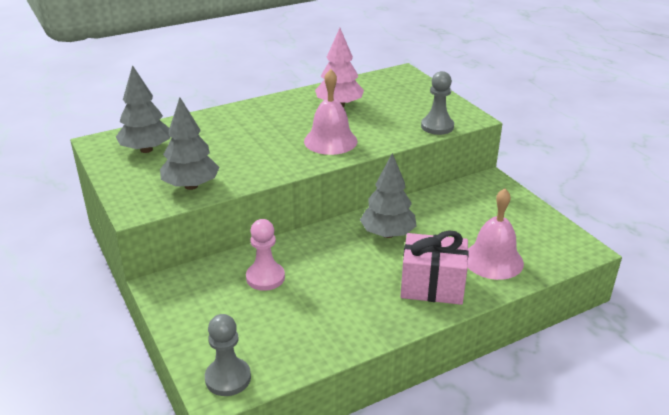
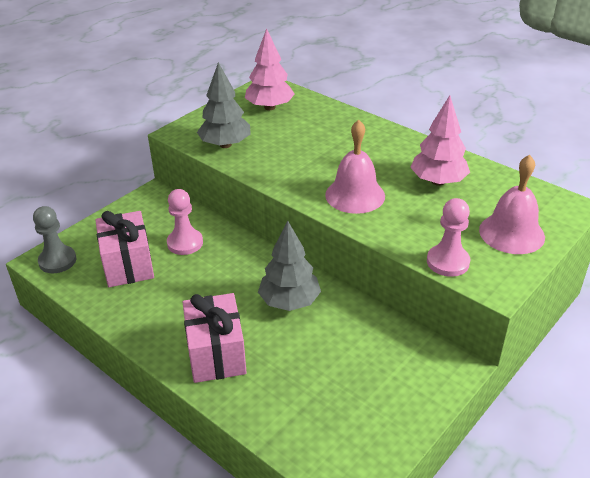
camera: 70 degrees right, 5 degrees up
grey tree [116,65,170,153] -> pink tree [245,28,295,110]
grey pawn [421,71,454,135] -> pink pawn [427,198,470,277]
pink bell [468,188,524,280] -> pink bell moved to [479,155,545,254]
none -> pink gift [95,211,154,287]

